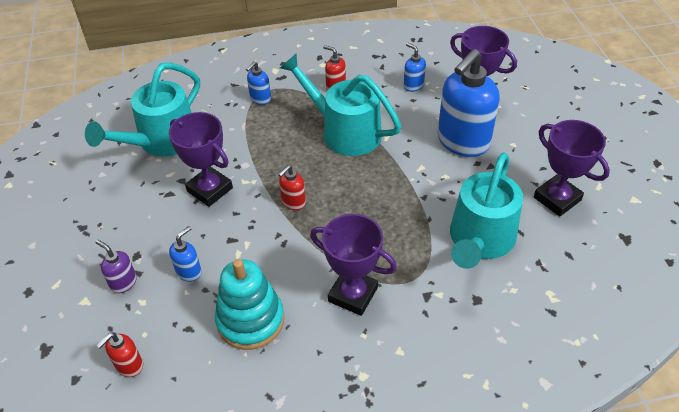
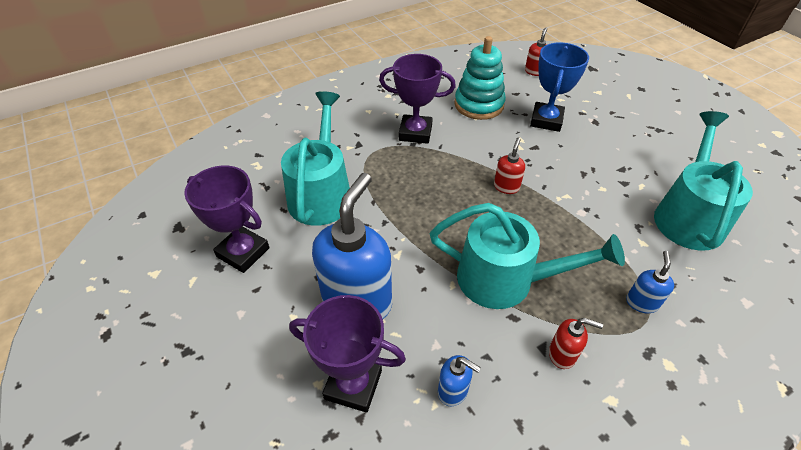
camera: 160 degrees right, 0 degrees up
purple soap dispenser [96,240,137,293] -> none
purple trophy [169,112,233,207] -> none
blue soap dispenser [169,226,202,282] -> blue trophy [530,42,589,132]

